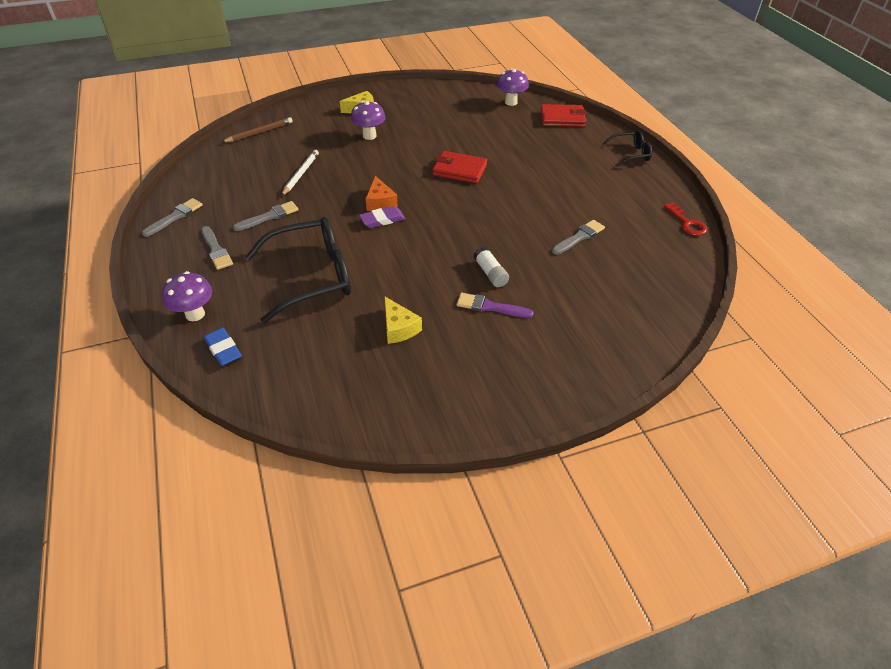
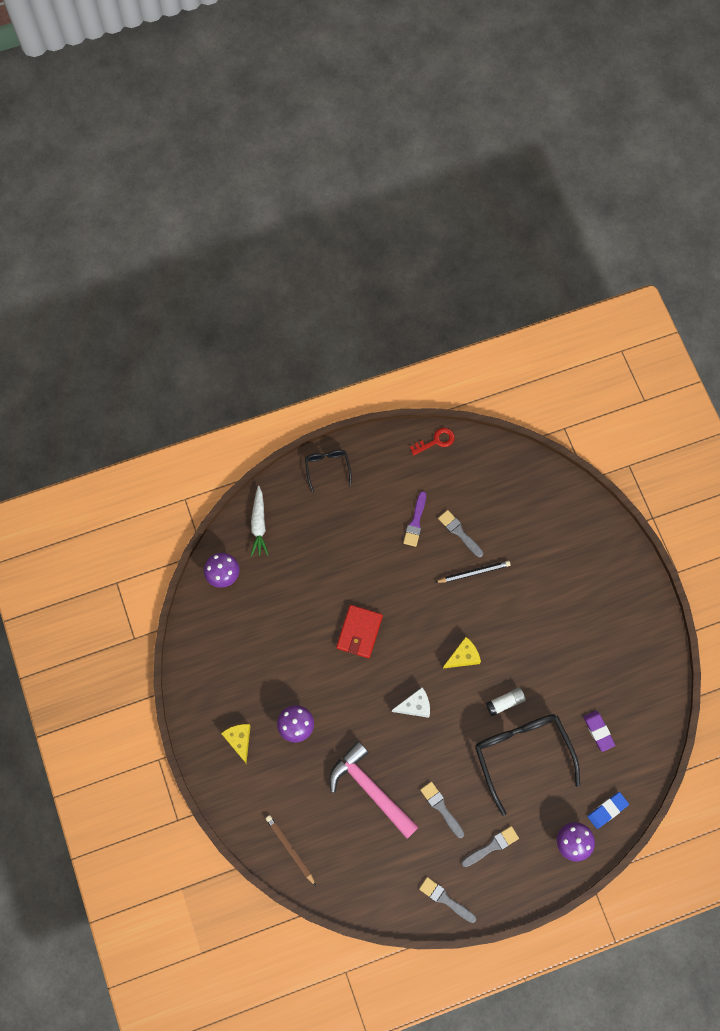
camera: 90 degrees left, 25 degrees up
white pencil [281,150,319,196] -> pink hammer [329,741,419,839]
purple eraser [359,206,405,228] -> purple eraser moved to [583,711,615,752]
orange cheese [366,176,398,211] -> white cheese [392,687,430,718]
yellow cheese [384,296,422,344] -> yellow cheese moved to [443,637,481,668]
purple brush [457,293,534,318] -> purple brush moved to [403,491,426,547]
white glue stick [474,246,509,287] -> white glue stick moved to [486,688,526,716]
red wallet [540,104,586,127] -> white carrot [251,486,268,556]
none -> black pencil [434,561,511,583]

